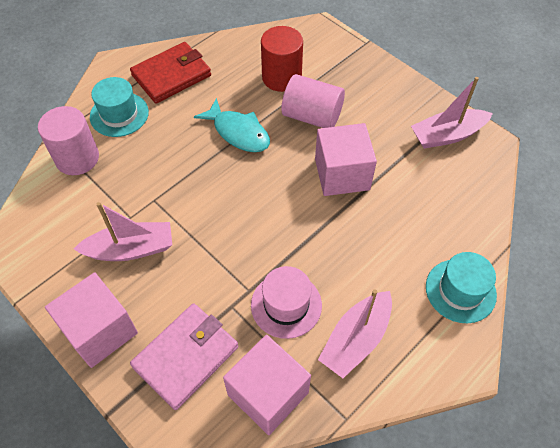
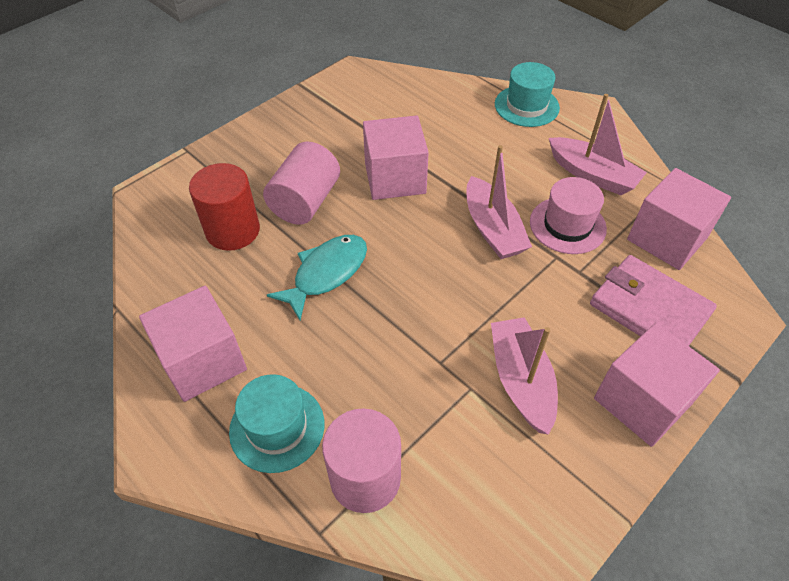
camera: 90 degrees left, 5 degrees down
red wallet [130,42,211,103] -> pink cube [139,286,247,402]
pink boat [411,77,493,149] -> pink boat moved to [466,145,532,259]

